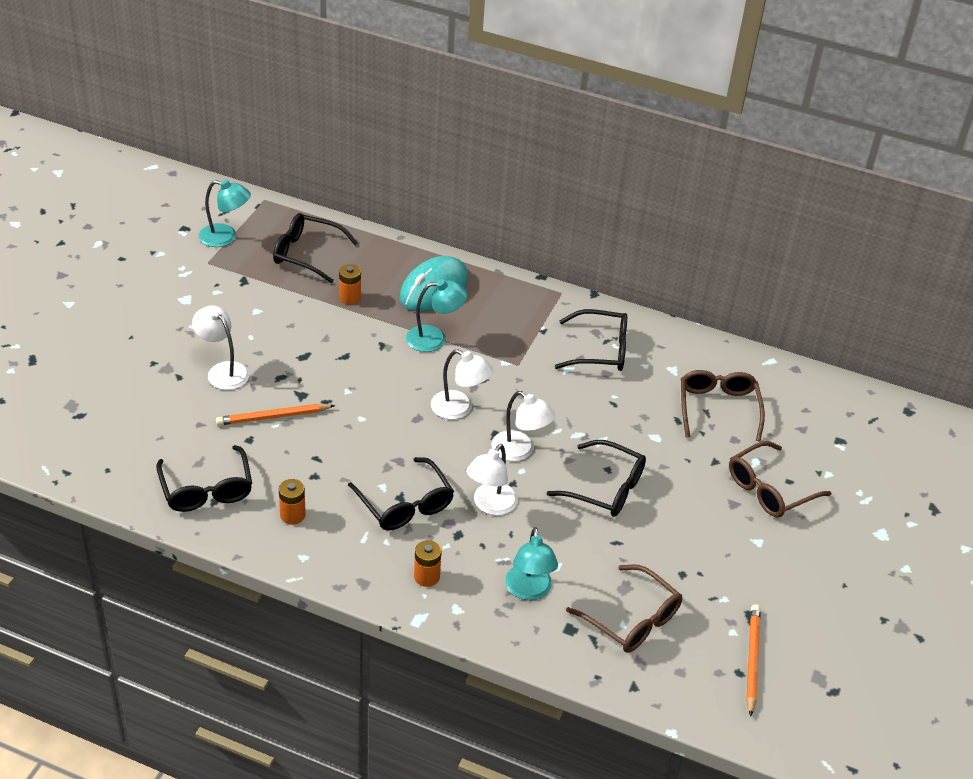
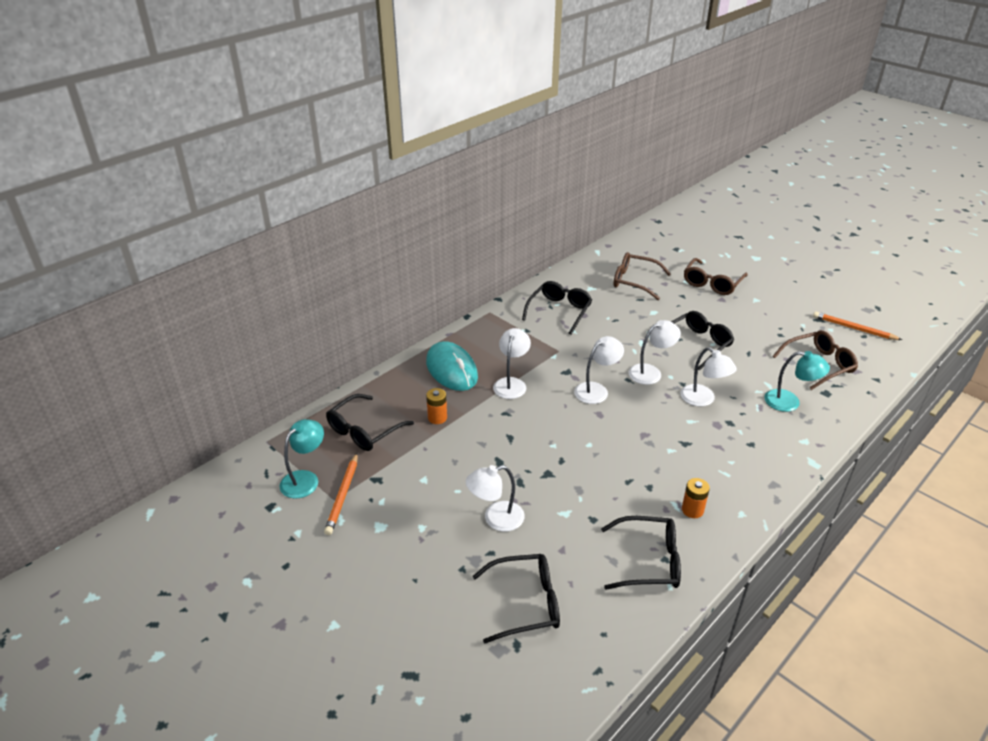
camera: 65 degrees left, 5 degrees down
orange pencil [216,404,335,426] -> orange pencil moved to [324,453,358,535]
black glasses [348,457,454,530] -> black glasses moved to [473,554,560,644]
turquoise lamp [406,279,467,352] -> white lamp [493,328,531,399]
orange battery [414,540,442,587] -> none
brown glasses [729,441,831,518] -> brown glasses turned 45 degrees clockwise [684,258,748,295]

